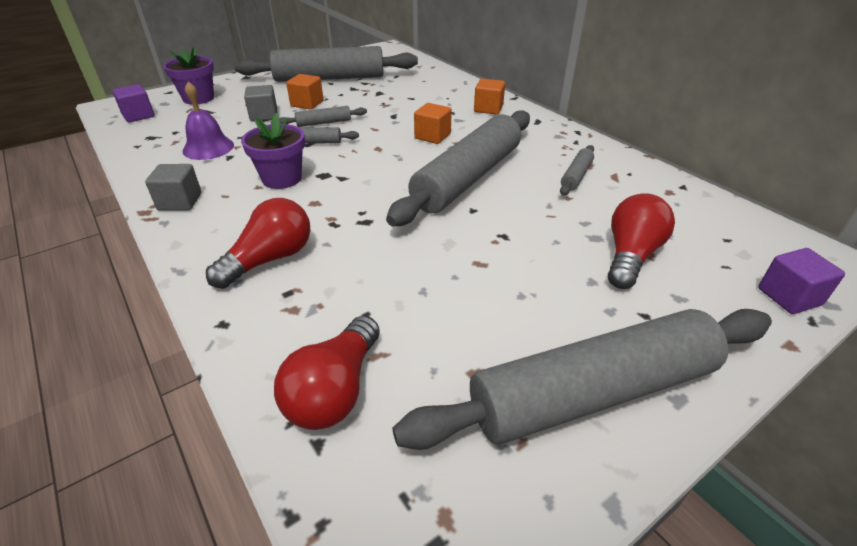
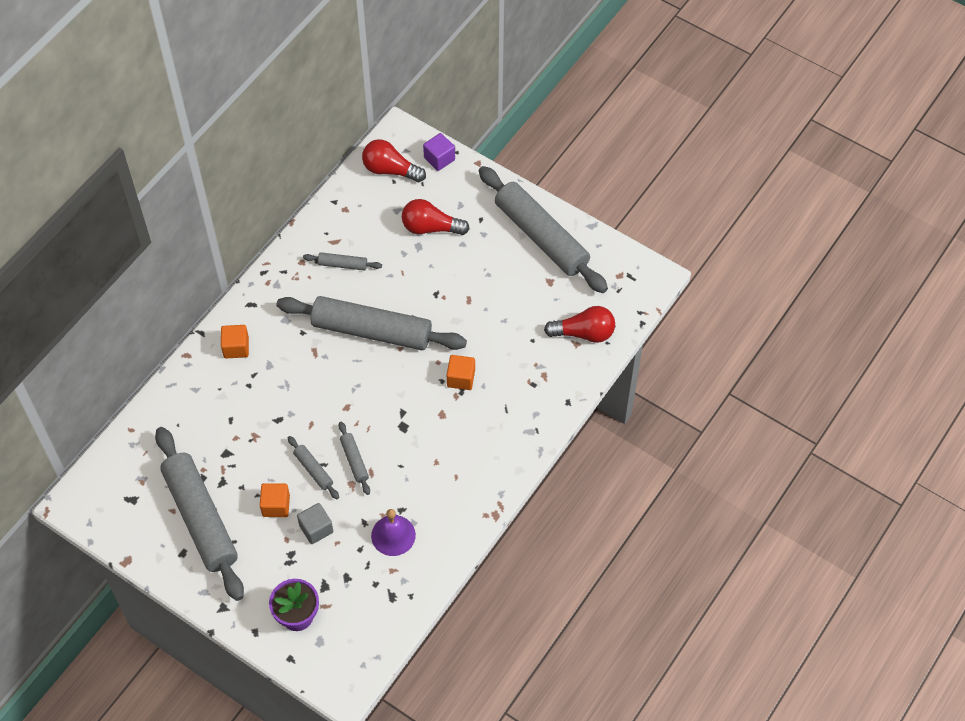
camera: 110 degrees left, 20 degrees up
purple cube [112,84,154,122] -> none
grey cube [145,164,201,211] -> none
red light bulb [206,198,310,289] -> red light bulb moved to [362,139,426,182]
purple flower pot [241,113,305,189] -> none
orange cube [414,103,452,144] -> orange cube moved to [447,355,475,390]

